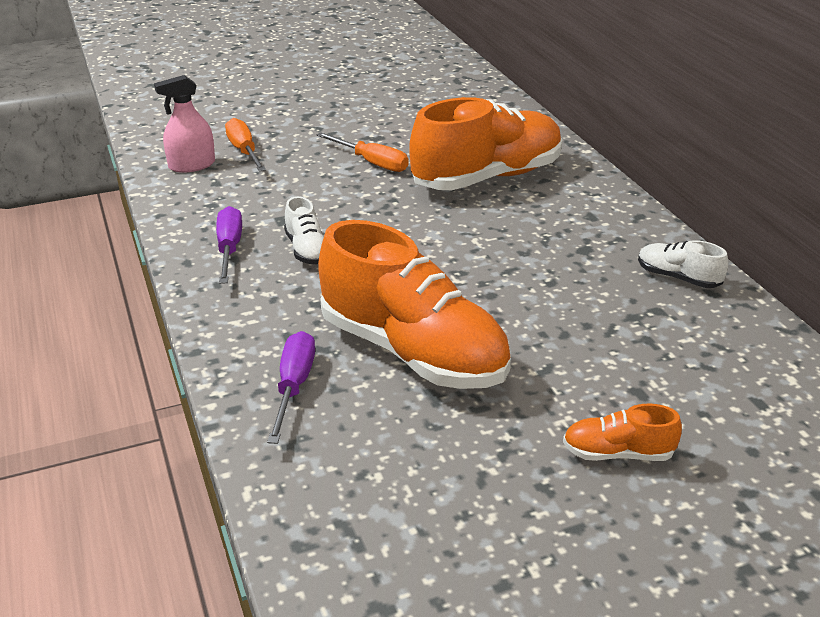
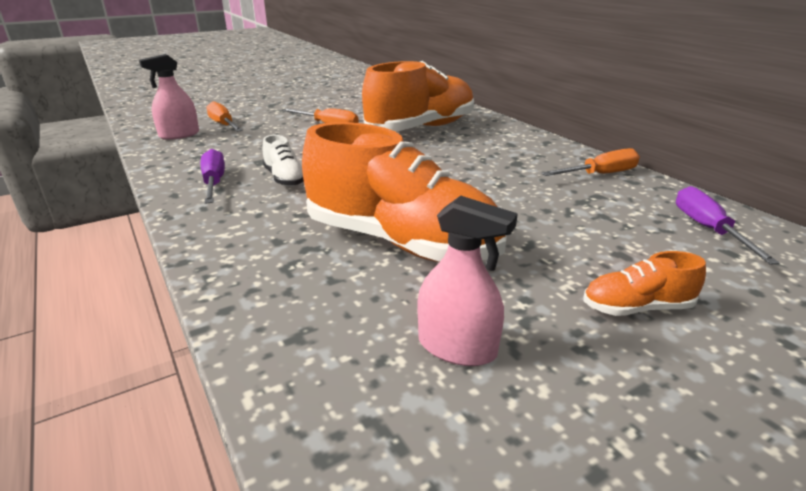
camera: 10 degrees left, 5 degrees down
purple screwdriver [267,331,315,444] -> purple screwdriver moved to [676,186,779,265]
white shoe [638,240,728,288] -> orange screwdriver [541,148,640,176]
none -> pink spray bottle [418,196,518,366]

